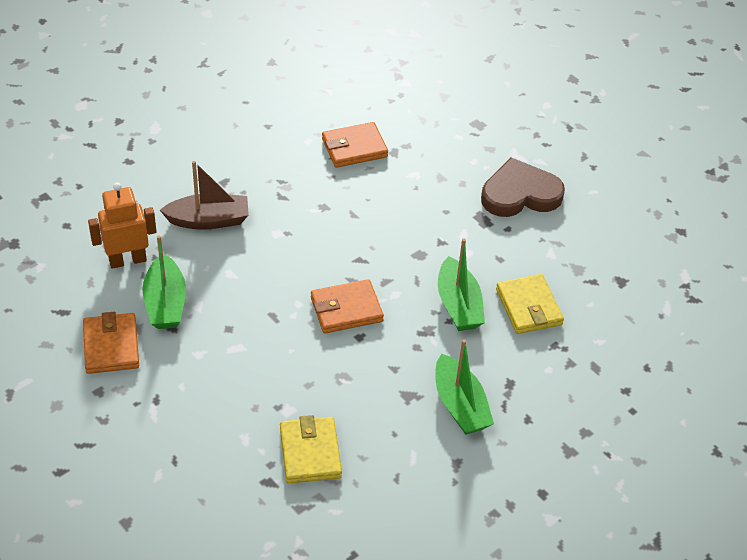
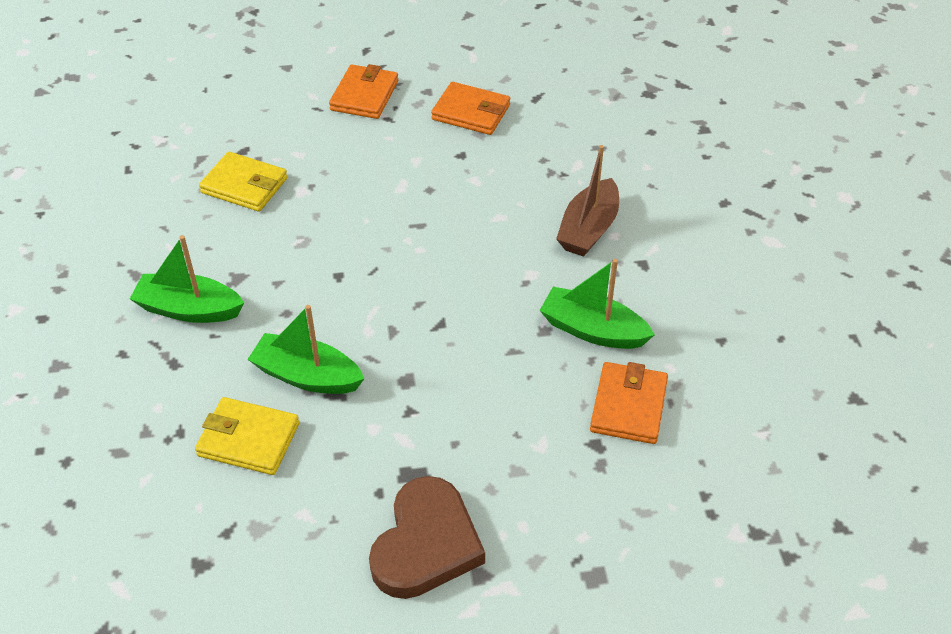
camera: 125 degrees right, 0 degrees up
orange robot [88,183,157,269] -> none
green boat [142,235,186,329] -> green boat moved to [540,259,655,349]
orange wallet [311,279,384,334] -> orange wallet moved to [329,64,398,119]

